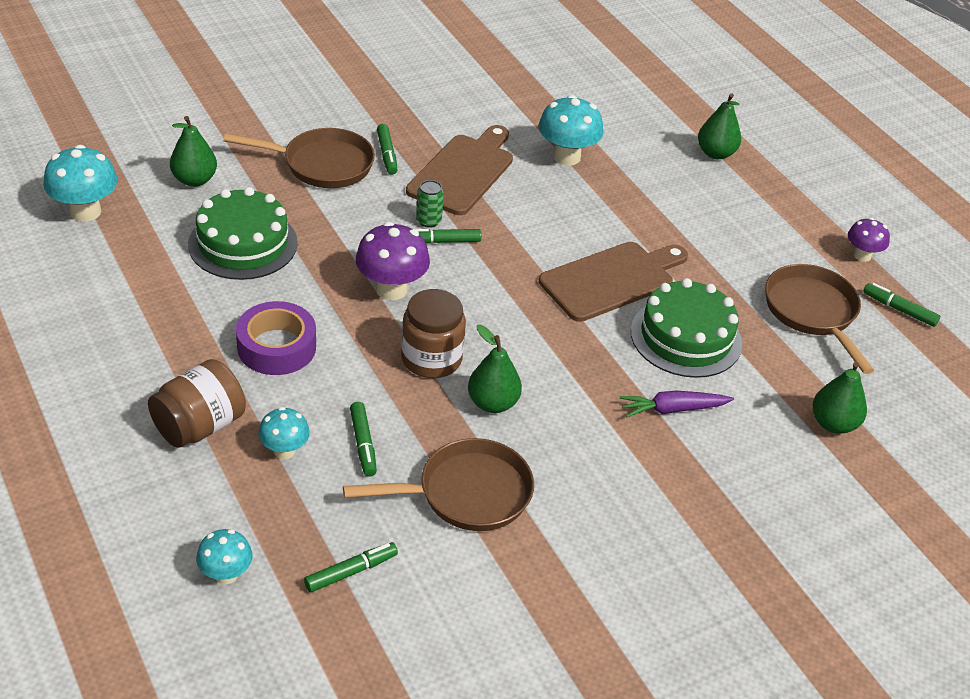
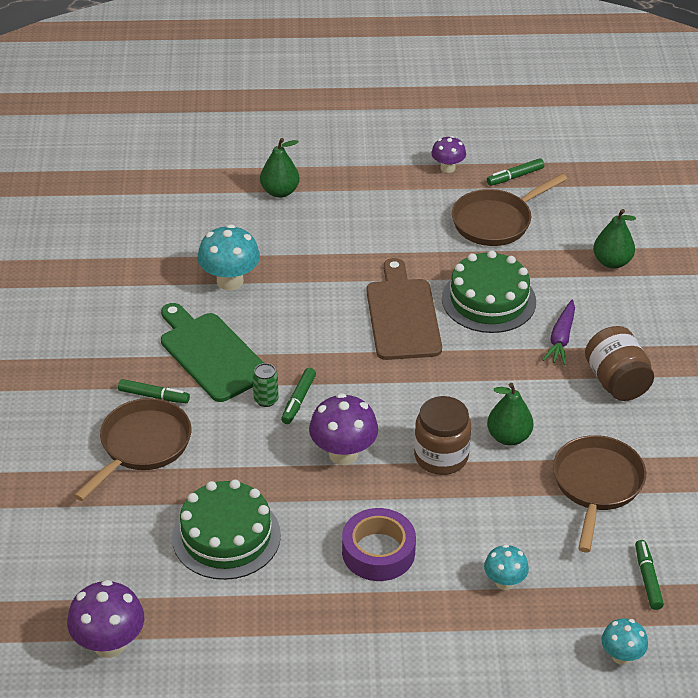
camera: 60 degrees left, 0 degrees up
turquoise mushroom [43,145,118,222] -> purple mushroom [67,580,144,658]
brown jar [148,359,246,448] -> brown jar moved to [585,326,654,401]
green pear [170,116,217,187] -> none
green marker [350,402,377,477] -> none
brown cutting board [406,125,513,215] -> green cutting board [161,303,264,402]
brown pan [765,264,874,374] -> brown pan turned 45 degrees counterclockwise [452,174,567,246]

